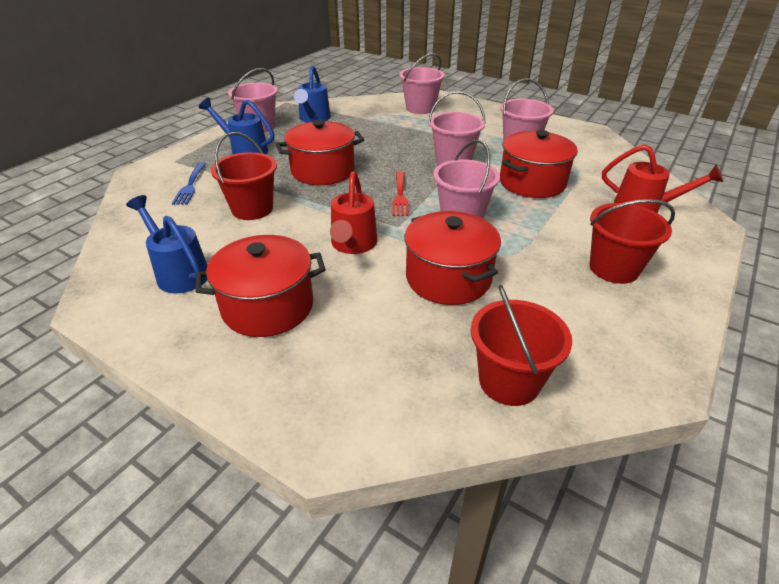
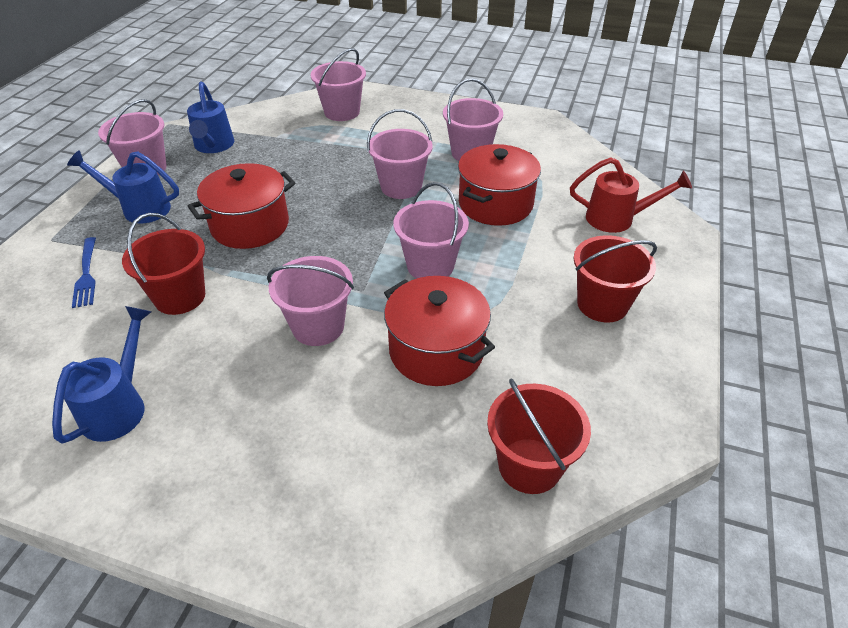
camera: 15 degrees left, 5 degrees up
blue watering can [126,195,207,293] -> blue watering can turned 75 degrees clockwise [52,306,151,444]
red pot [195,235,326,337] -> none
red watering can [330,171,377,254] -> pink bucket [267,256,354,346]
red fork [392,171,408,216] -> none

